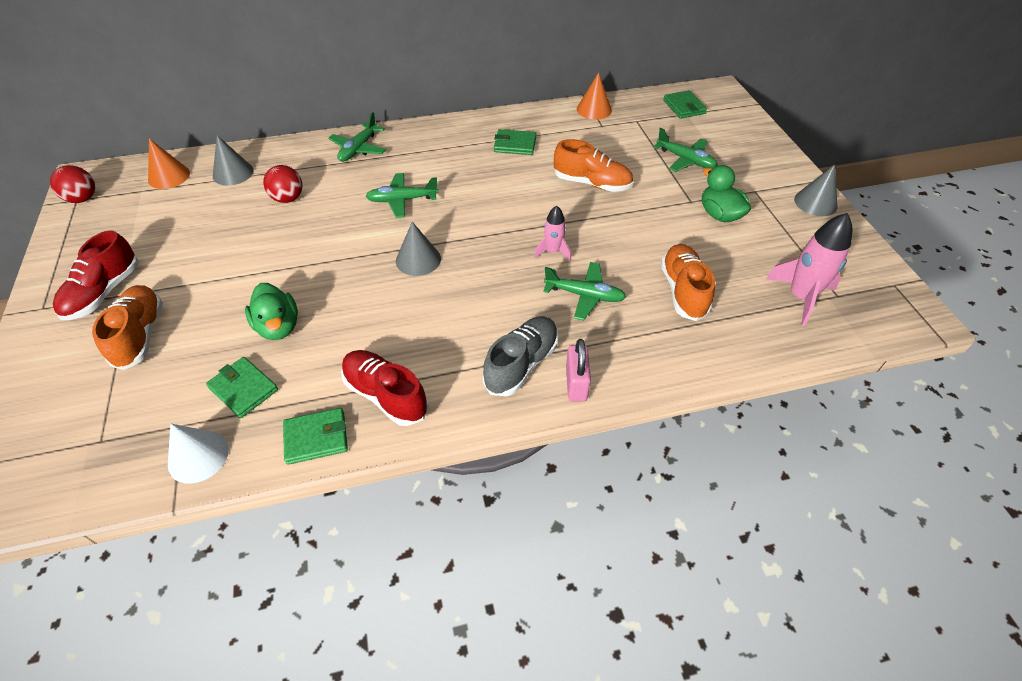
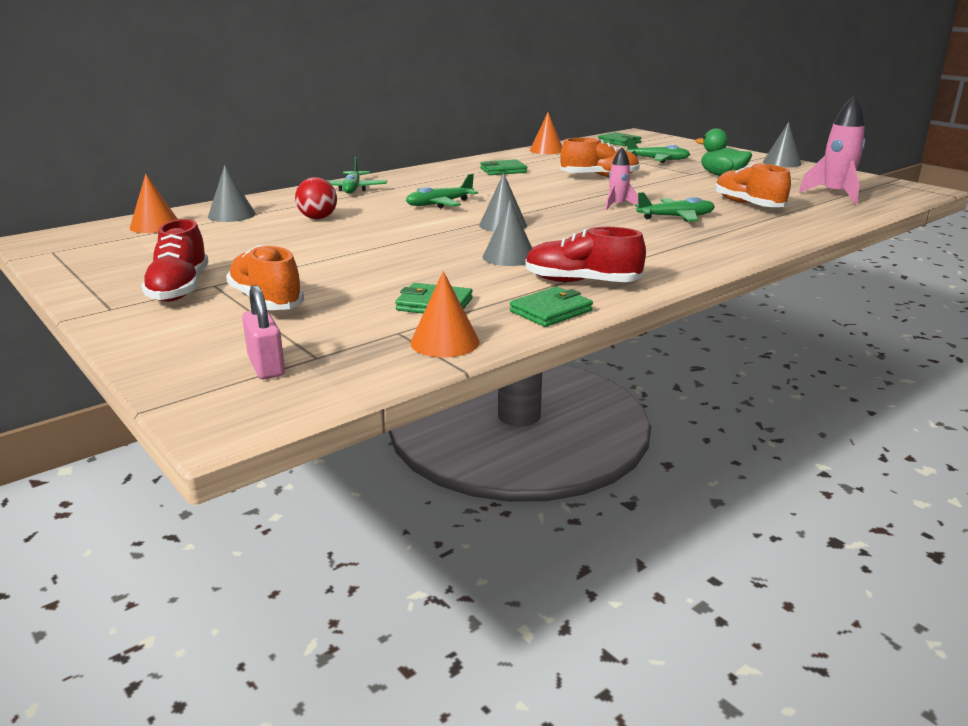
camera: 25 degrees left, 25 degrees down
red ball [50,165,95,203] -> none
white cone [168,424,229,484] -> orange cone [410,271,480,357]
green duck [245,283,298,340] -> none
grey shoe [483,316,559,396] -> none
pink padlock [566,339,591,401] -> pink padlock moved to [242,285,285,379]
none -> grey cone [483,199,532,266]

